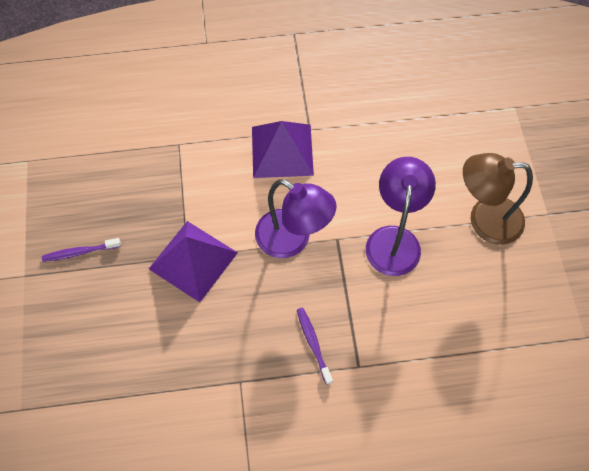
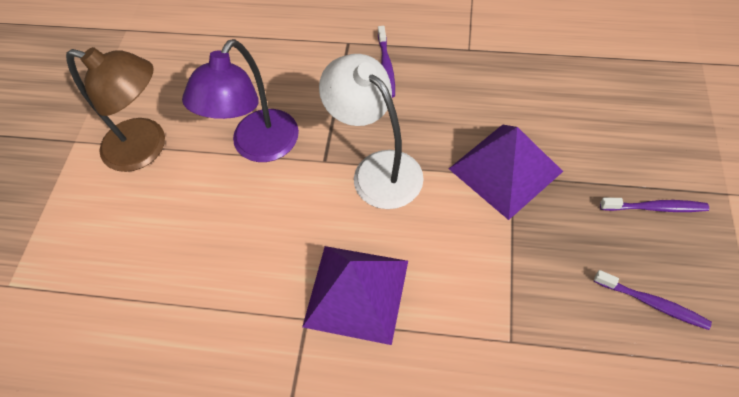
camera: 160 degrees left, 5 degrees down
purple lamp [255,179,336,258] -> white lamp [319,54,424,209]
none -> purple toothbrush [594,270,712,330]

